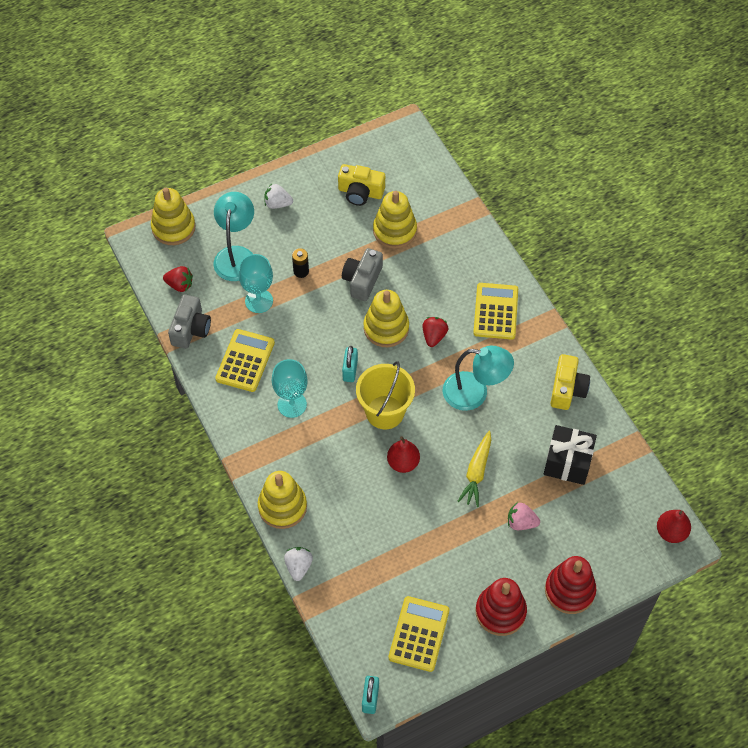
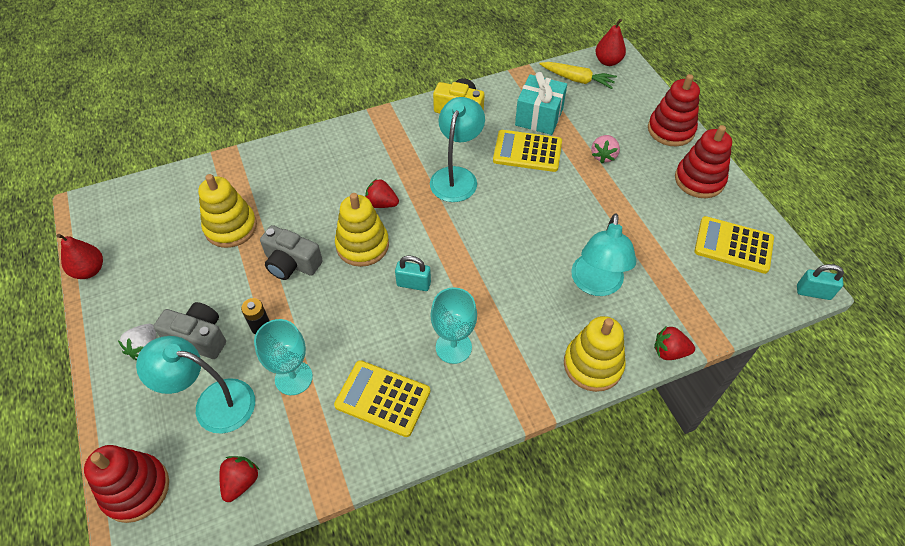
camera: 85 degrees left, 5 degrees down
yellow stacking toy [151,188,196,245] -> red stacking toy [84,445,169,523]
grey camera [168,294,211,349] -> grey camera moved to [153,302,226,359]
white strawberry [284,547,313,581] -> red strawberry [654,327,695,360]
yellow camera [338,164,385,206] -> none
yellow bucket [356,361,415,429] -> none
red pear [387,436,420,473] -> red pear moved to [57,234,103,279]
yellow carrot [457,431,491,507] -> yellow carrot moved to [540,62,617,89]
yellow calculator [473,283,518,340] -> yellow calculator moved to [493,130,562,172]
black gift [544,425,597,485] -> turquoise gift [515,72,567,135]
none -> turquoise lamp [571,214,636,296]

